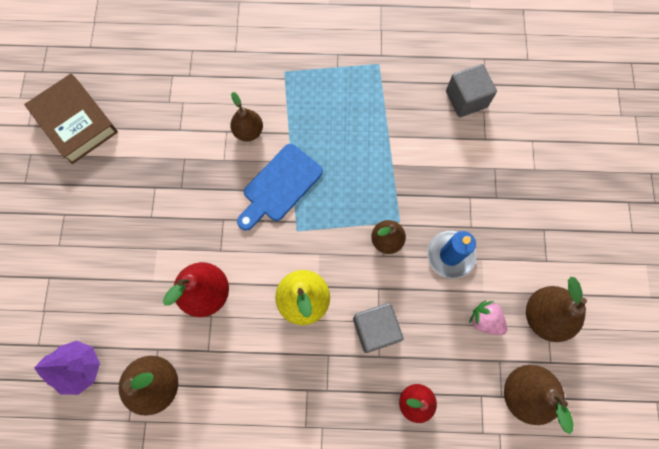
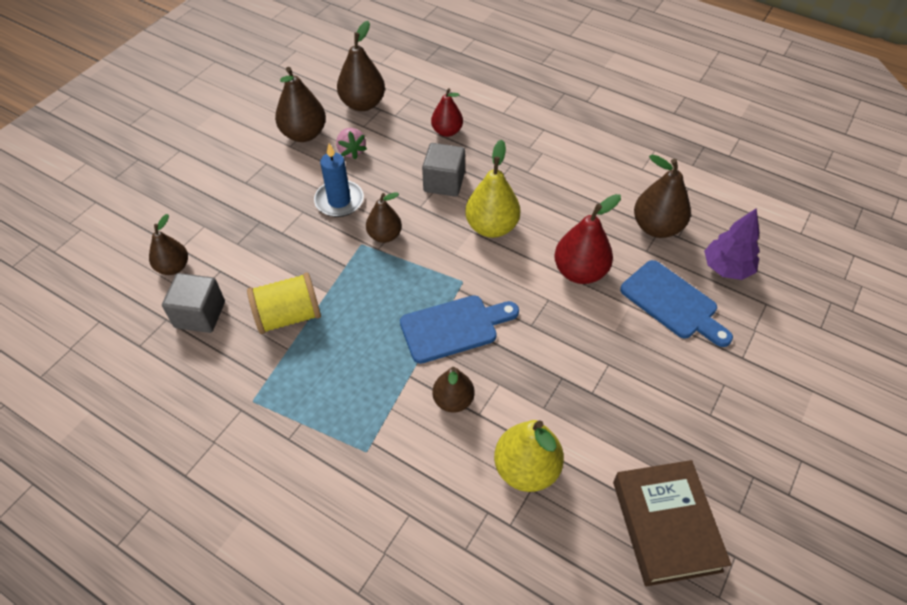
camera: 150 degrees left, 20 degrees down
none -> brown pear [149,214,188,275]
none -> yellow spool [247,272,321,334]
none -> yellow pear [494,420,564,492]
none -> blue cutting board [620,260,733,347]

